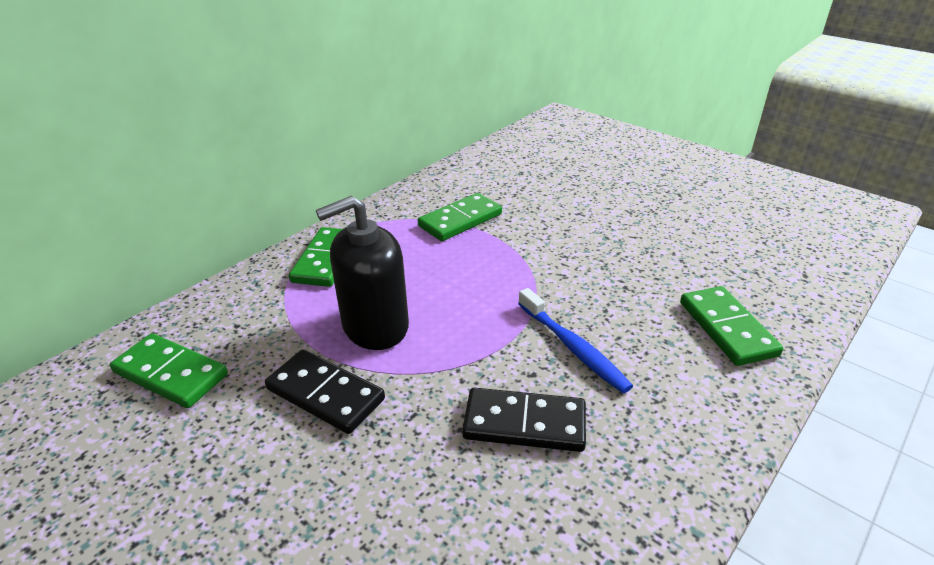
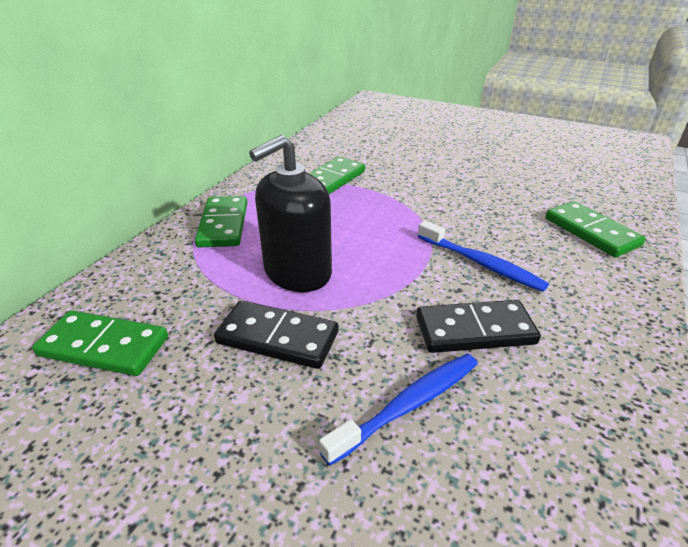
camera: 15 degrees left, 0 degrees up
none -> blue toothbrush [319,354,478,466]

